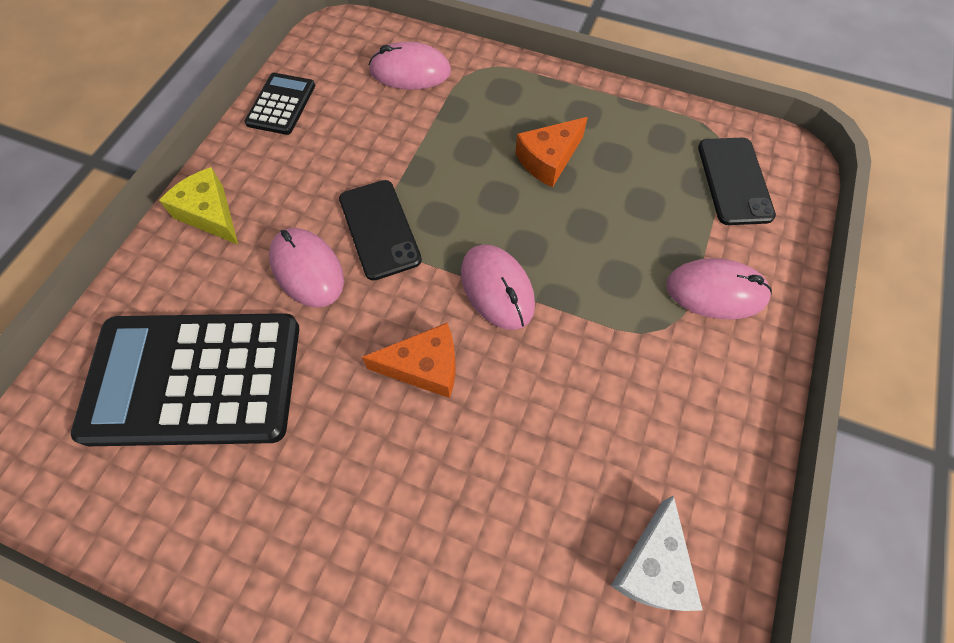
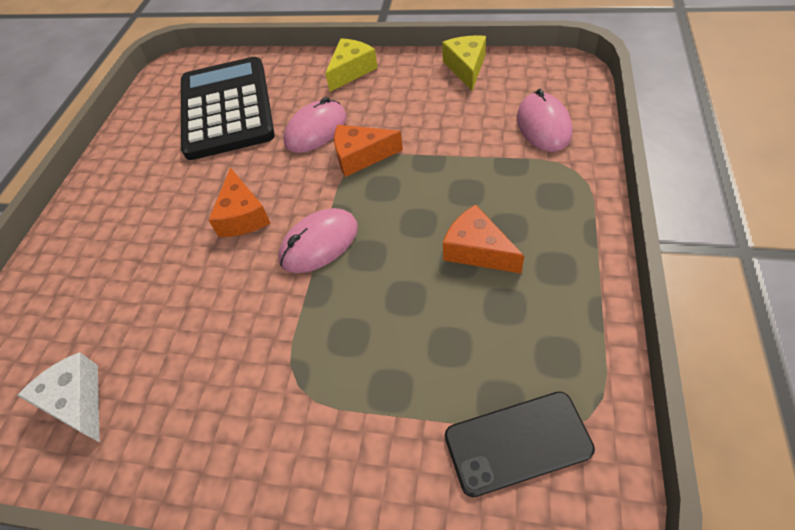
camera: 85 degrees right, 10 degrees down
black calculator [245,73,315,135] -> yellow cheese [442,35,486,91]
black phone [339,180,422,281] -> orange cheese [334,125,403,177]
white cheese [611,496,702,611] -> white cheese turned 45 degrees clockwise [17,352,100,442]
pink mouse [666,258,772,320] -> none

